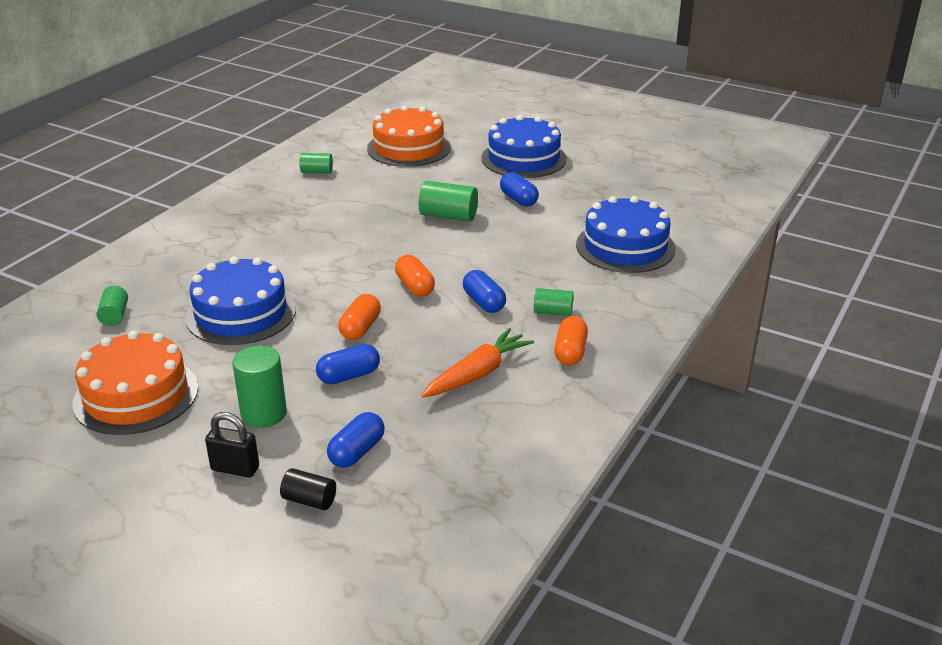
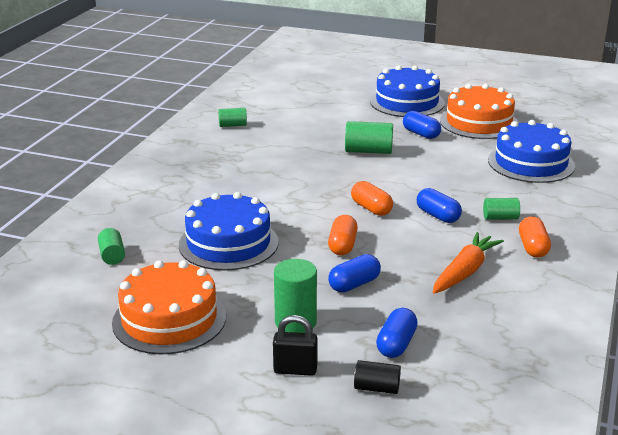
camera: 10 degrees left, 5 degrees down
orange cake [367,105,451,167] -> orange cake moved to [440,84,519,139]

